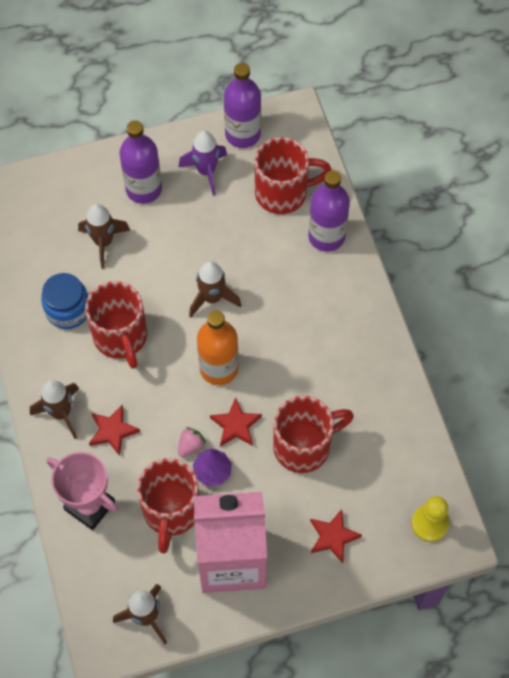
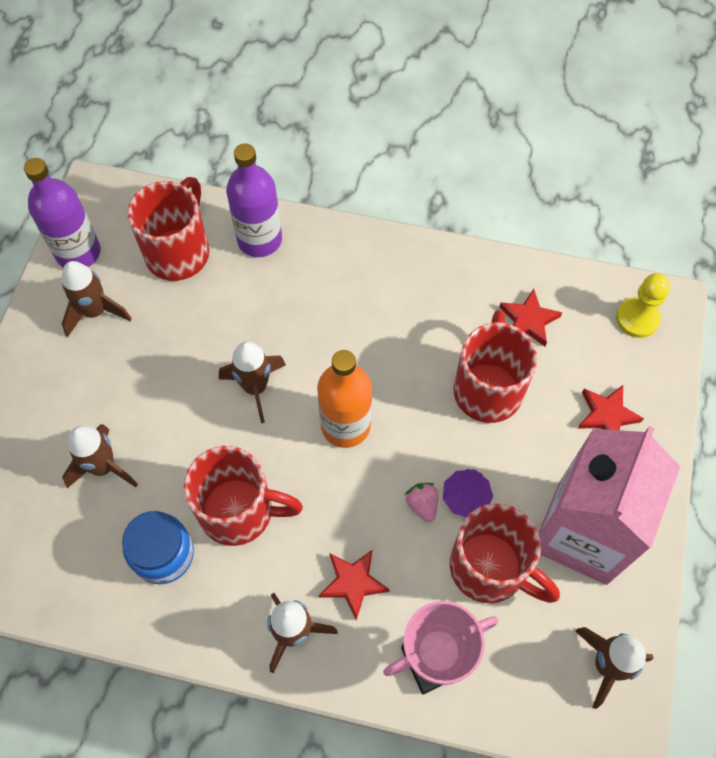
camera: 60 degrees left, 0 degrees up
purple bottle [119,121,162,204] -> none
purple rocket [178,131,227,196] -> brown rocket [62,261,132,337]
red star [210,397,262,447] -> red star moved to [499,289,562,347]

